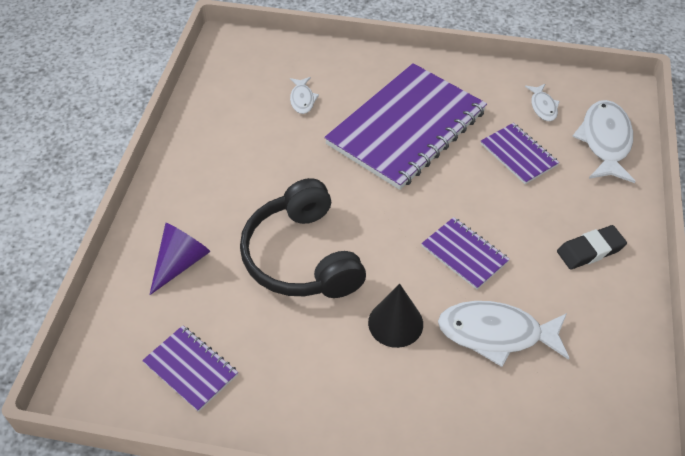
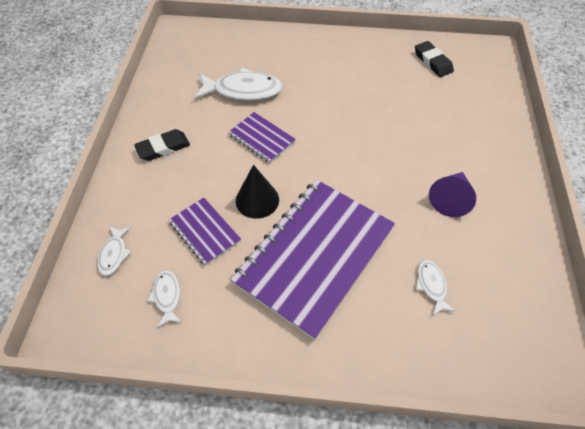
camera: 175 degrees right, 5 degrees up
purple notebook [142,325,238,412] -> black eraser [415,41,454,77]
purple cone [149,223,211,295] -> purple cone moved to [429,172,476,217]
black headphones [240,178,366,298] -> none
black cone [368,284,423,348] -> black cone moved to [236,165,279,219]
white fish [572,100,636,183] -> white fish [97,226,131,276], size x0.51

